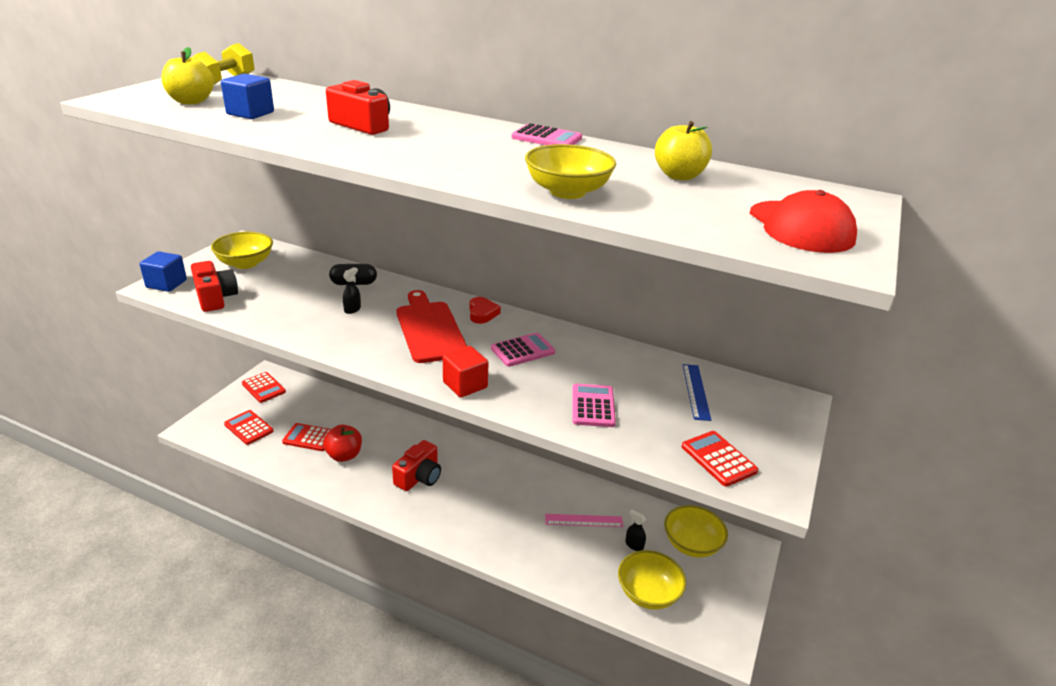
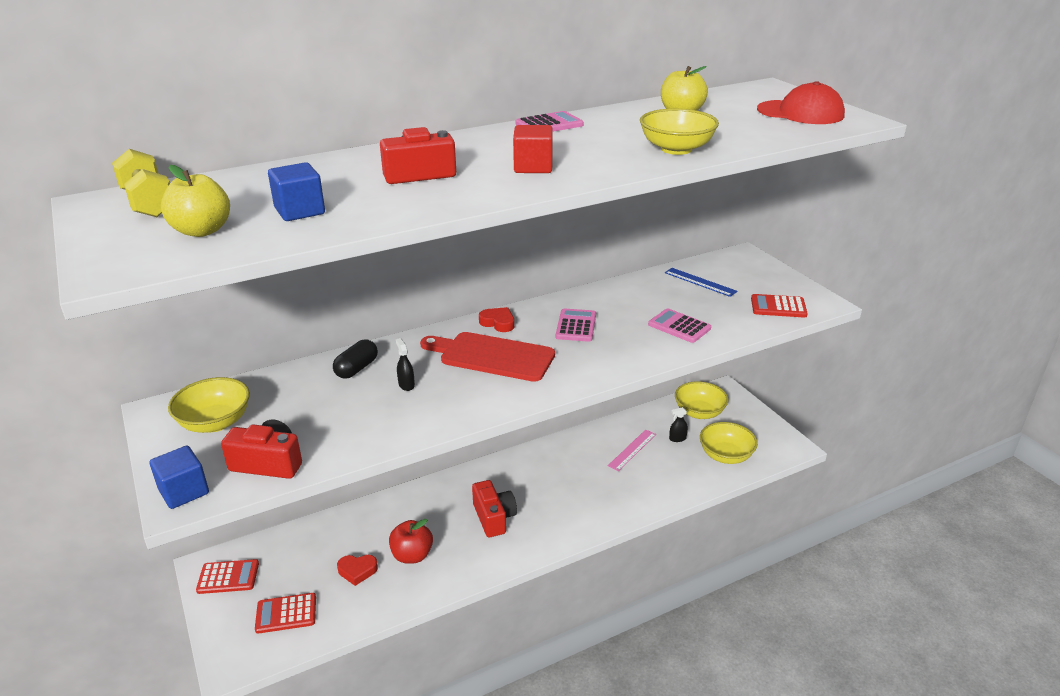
camera: 50 degrees left, 0 degrees up
red calculator [282,423,331,451] -> red heart [337,555,378,586]
red cube [443,346,489,398] -> red cube moved to [513,125,553,173]

